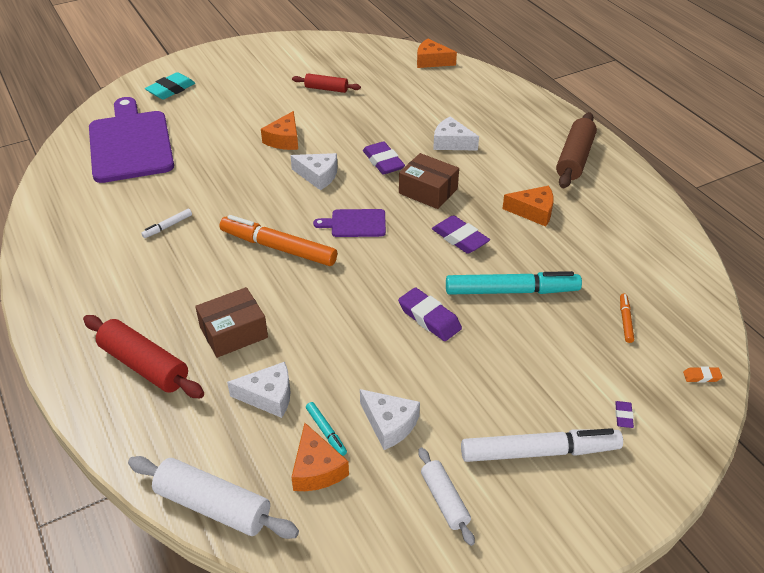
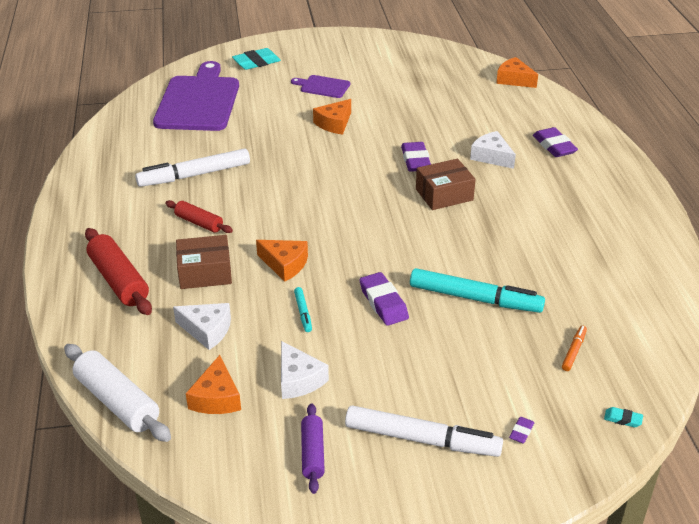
camera: 20 degrees right, 5 degrees down
white marker [141,209,192,238] -> white marker [135,148,250,187], size x2.24
orange marker [220,215,337,266] -> none
white cheese [290,153,337,190] -> none
red rolling pin [292,74,361,93] -> red rolling pin moved to [165,200,233,233]
turquoise marker [306,402,347,456] -> turquoise marker moved to [294,287,312,332]
purple cutting board [313,209,386,237] -> purple cutting board moved to [291,75,350,98]
brown box [399,153,459,209] -> brown box turned 75 degrees counterclockwise [416,159,476,210]
white rolling pin [419,447,475,546] -> purple rolling pin [301,403,325,494]
purple eraser [432,215,490,254] -> purple eraser moved to [533,127,578,157]
orange cheese [502,186,554,227] -> orange cheese moved to [256,240,308,282]
brown rolling pin [556,112,597,188] -> none
orange eraser [683,367,723,383] -> turquoise eraser [604,407,643,427]

